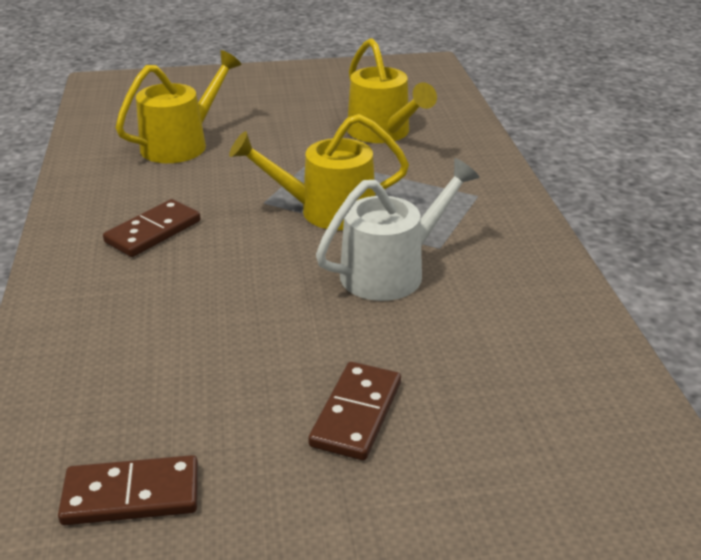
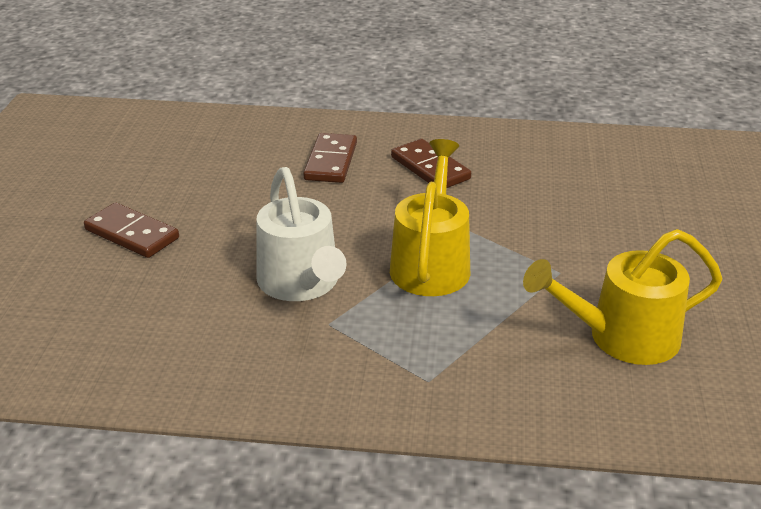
camera: 105 degrees right, 0 degrees up
brown domino [58,455,198,525] -> brown domino moved to [303,133,357,183]
yellow watering can [116,50,242,163] -> none

